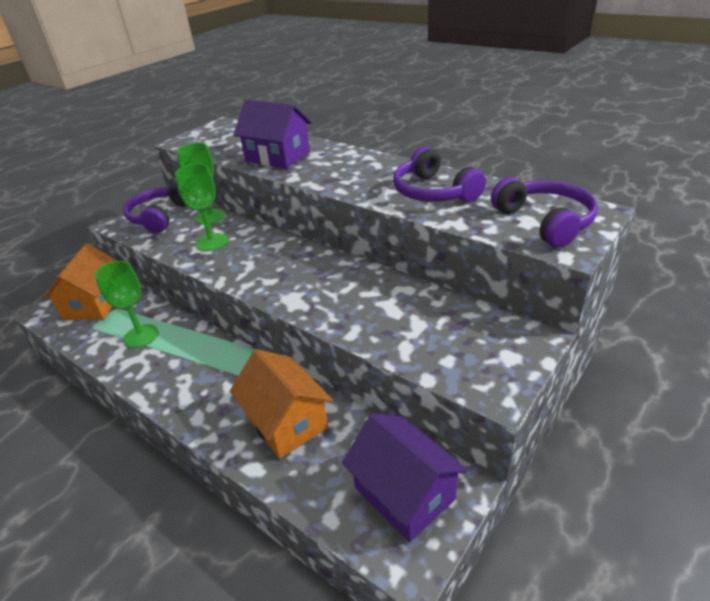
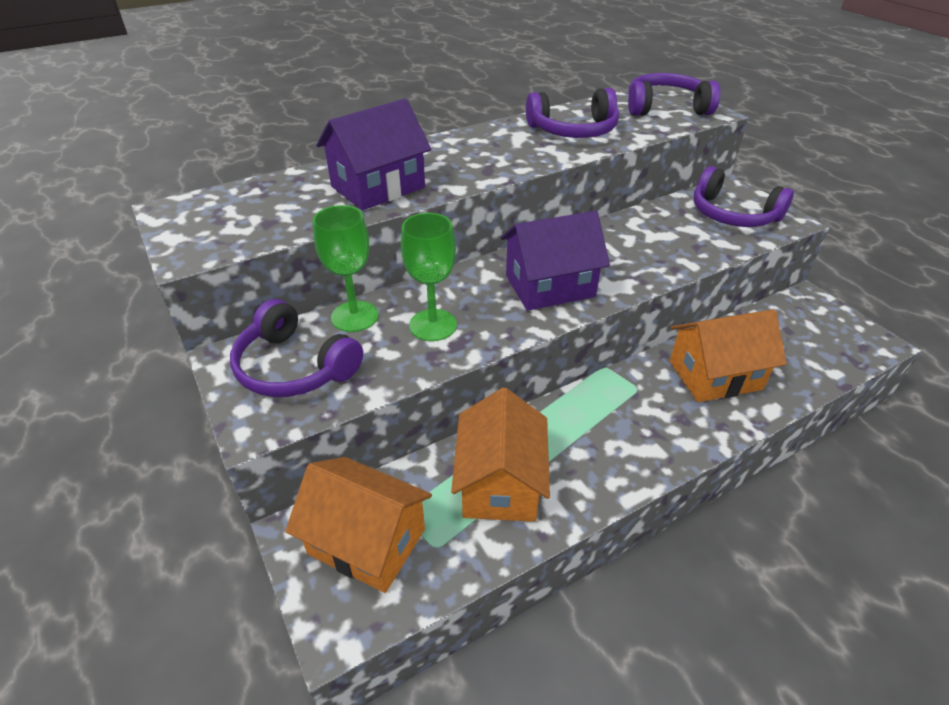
camera: 70 degrees left, 5 degrees up
green goblet [95,261,159,348] -> orange house [451,388,550,522]
purple house [342,413,468,542] -> purple house moved to [501,211,610,311]
none -> purple headphones [694,166,794,227]

